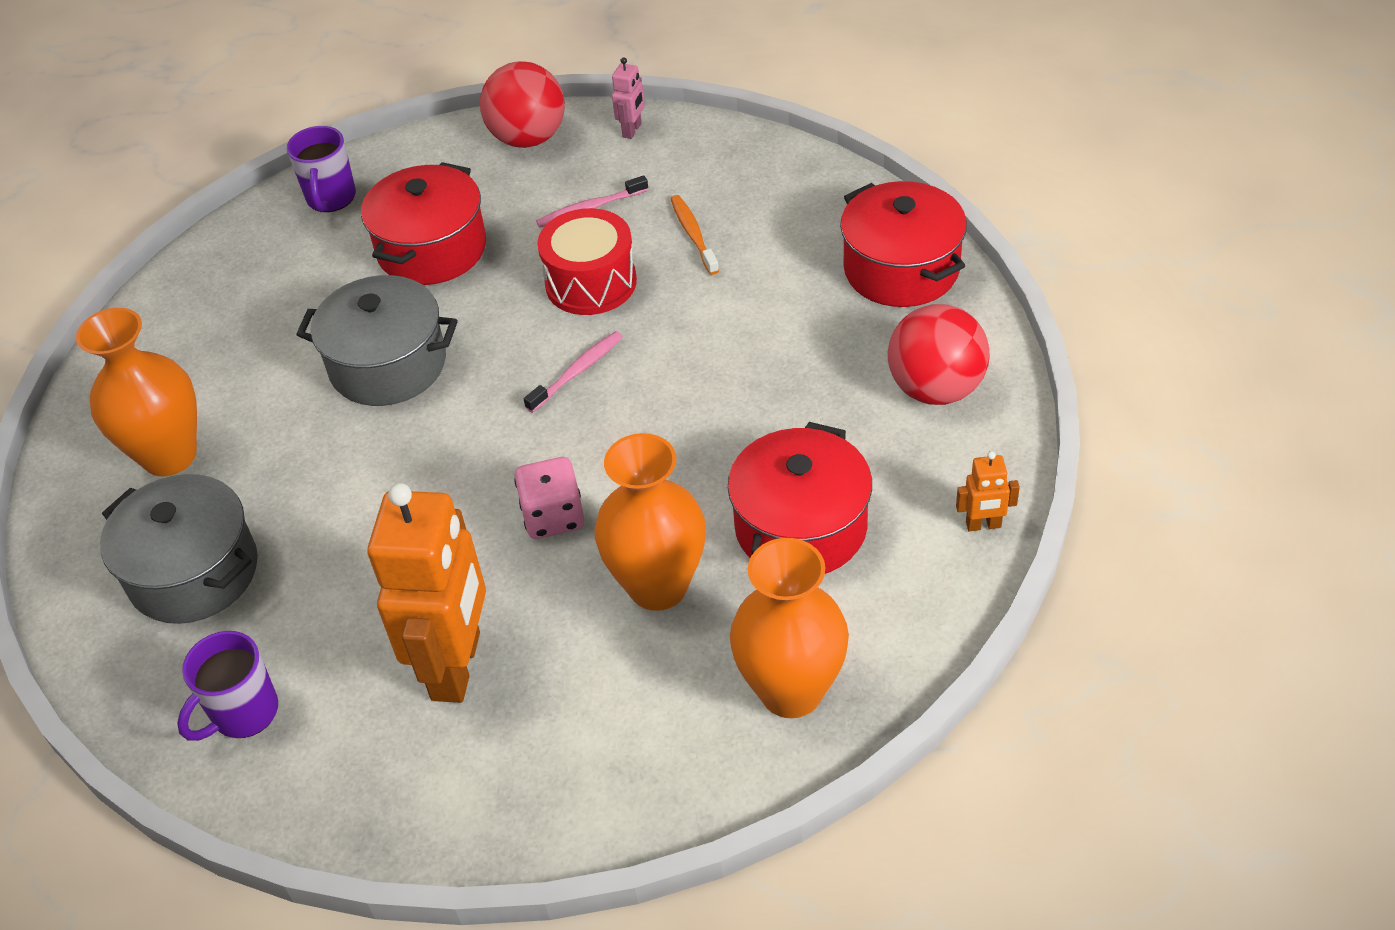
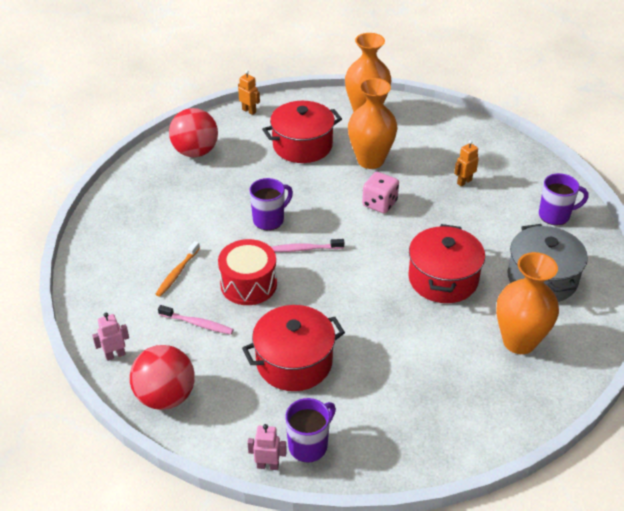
camera: 140 degrees left, 5 degrees down
grey pot [296,275,458,406] -> none
orange robot [367,483,486,703] -> orange robot [454,140,479,187], size x0.41
red pot [840,181,967,307] -> red pot moved to [408,224,485,303]
none -> pink robot [247,424,287,470]
none -> purple mug [249,178,293,230]

